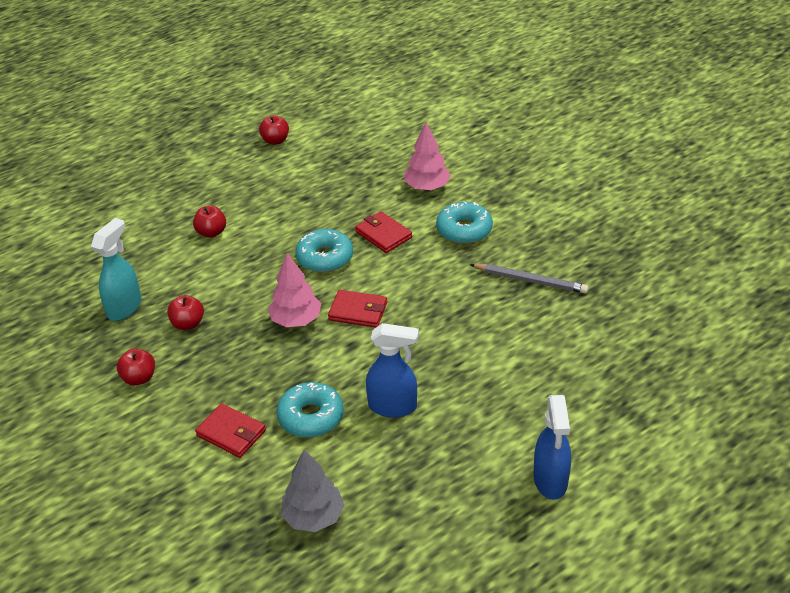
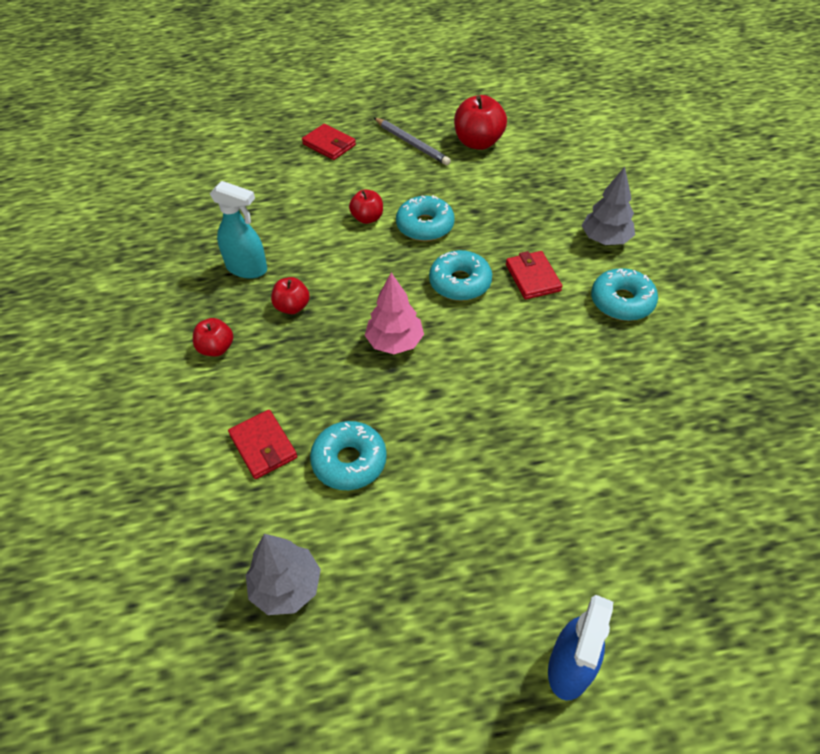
camera: 25 degrees right, 10 degrees up
turquoise spray bottle [91,218,141,321] -> turquoise spray bottle turned 60 degrees clockwise [210,181,267,279]
red apple [259,115,289,145] -> red apple [454,95,507,150], size x1.69
red wallet [328,290,387,328] -> red wallet moved to [302,124,356,160]
blue spray bottle [366,323,419,418] -> none
pink tree [404,123,451,191] -> grey tree [582,167,635,245]
grey pencil [470,264,589,294] -> grey pencil moved to [374,118,451,165]
none -> turquoise donut [396,195,455,241]

